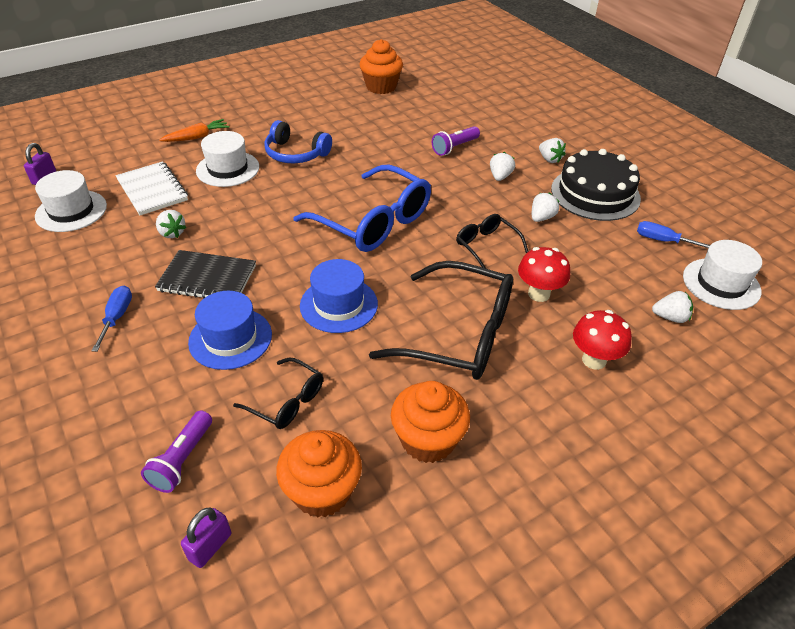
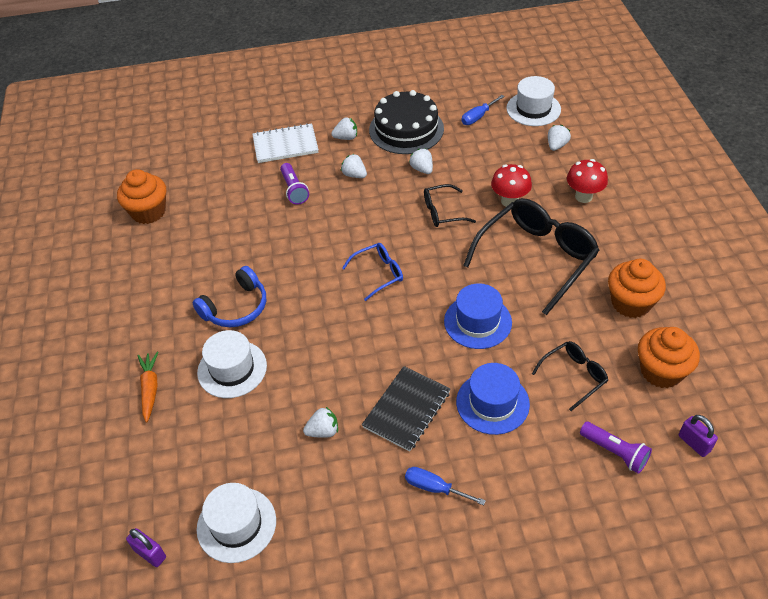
camera: 65 degrees left, 5 degrees up
white notebook [116,161,188,215] -> white notebook moved to [252,123,319,163]
blue glasses [293,165,431,252] -> blue glasses [342,243,403,301], size x0.50

